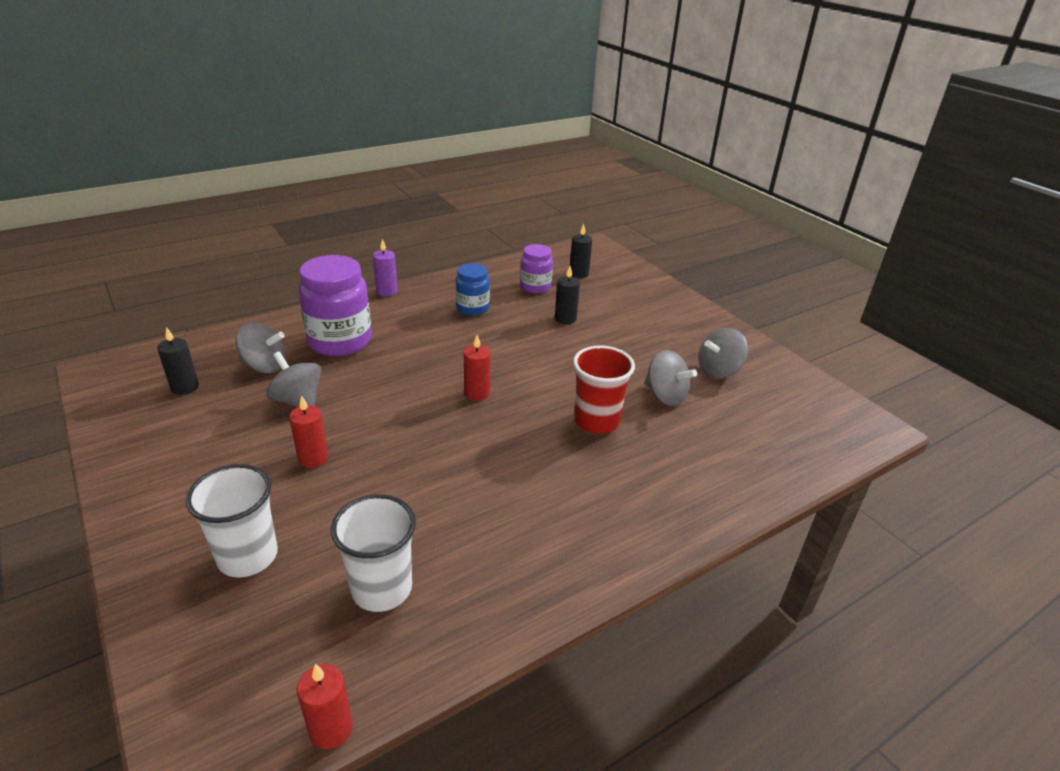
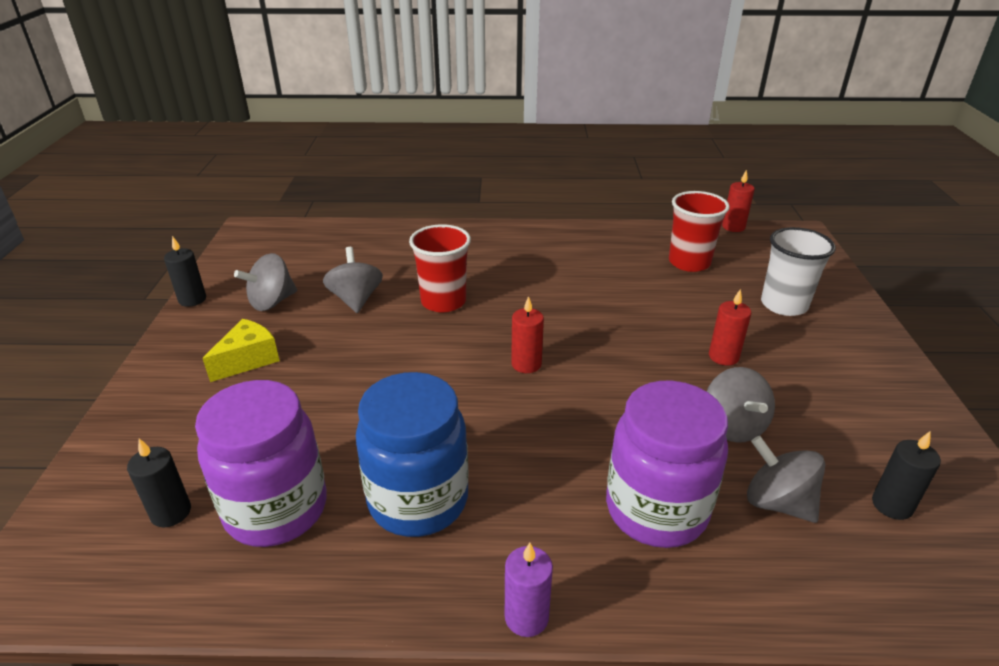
camera: 145 degrees left, 0 degrees up
white cup [331,494,416,612] -> red cup [669,191,730,272]
blue jar [455,263,490,316] -> blue jar [356,372,469,537], size x1.75
purple jar [520,244,553,294] -> purple jar [195,380,327,547], size x1.75
black candle [555,266,580,324] -> black candle moved to [164,236,206,307]
grey spinning top [699,328,748,379] -> grey spinning top turned 135 degrees clockwise [234,253,297,311]
none -> yellow cheese [202,319,280,382]

